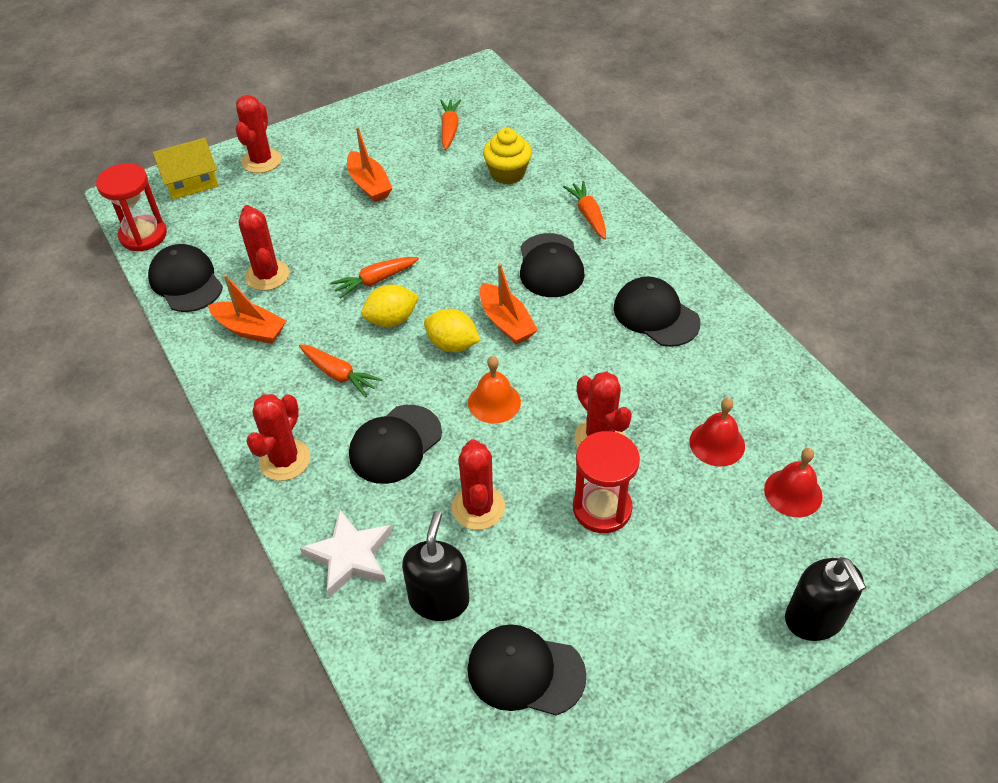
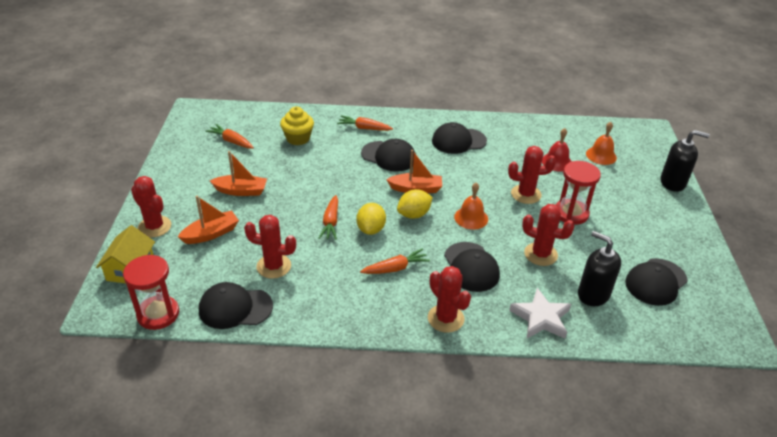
camera: 60 degrees left, 10 degrees down
orange boat [208,274,286,344] -> orange boat moved to [178,196,239,244]
red bell [764,448,823,517] -> orange bell [586,122,617,165]

